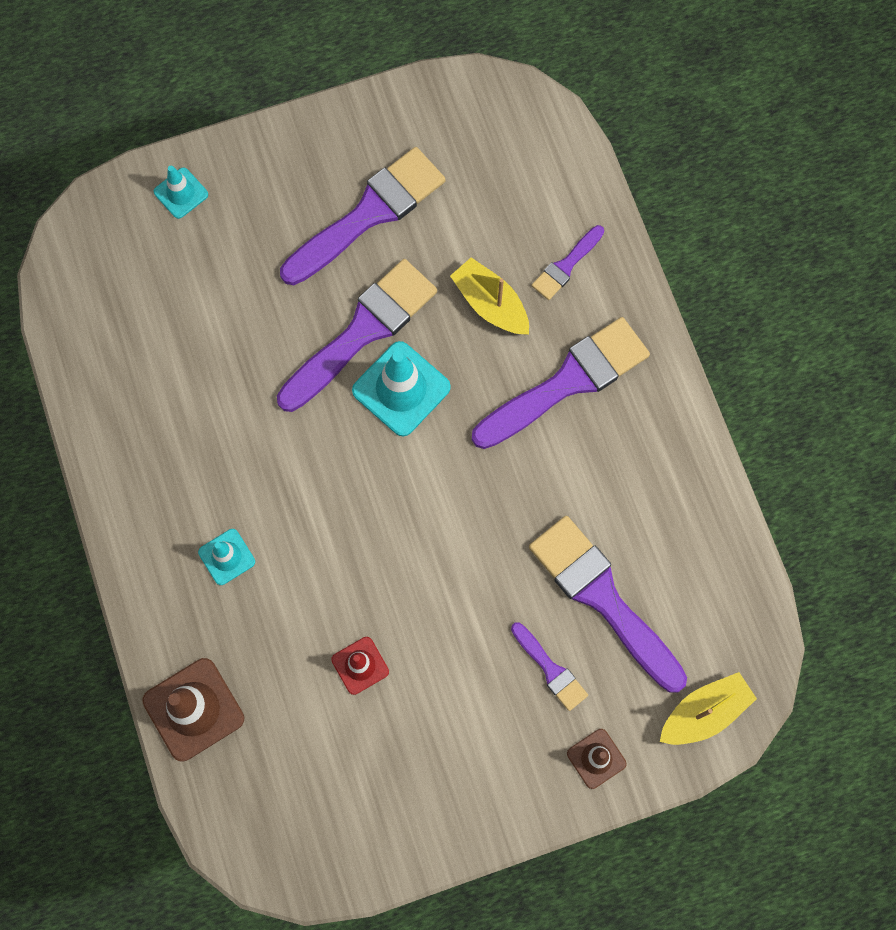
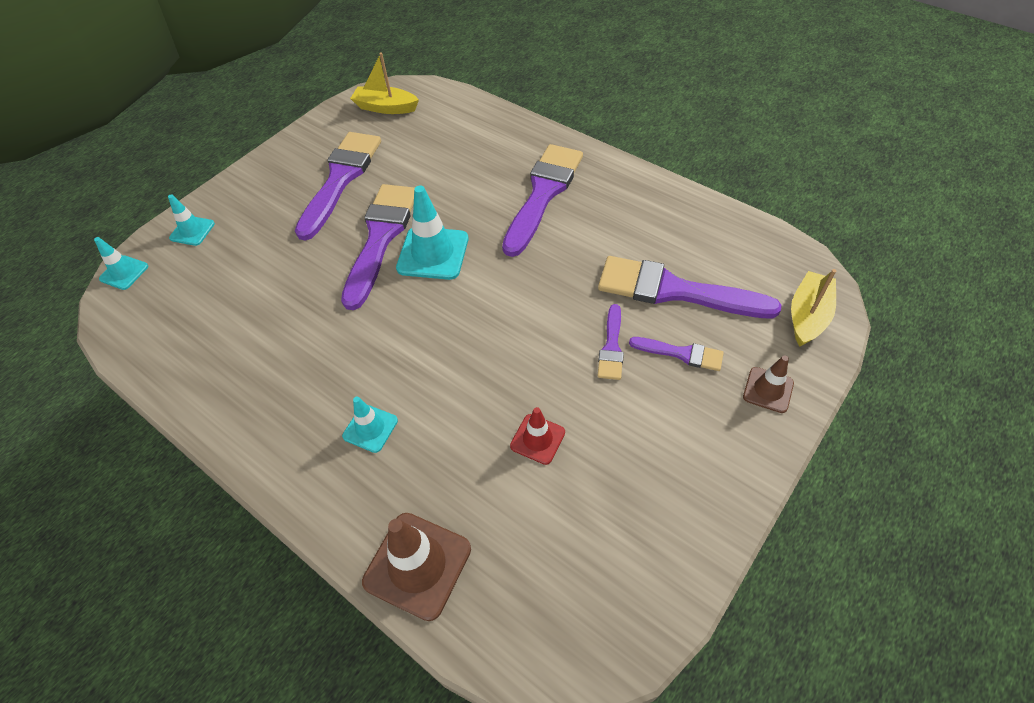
camera: 30 degrees left, 20 degrees down
yellow boat [450,257,529,334] -> yellow boat moved to [350,53,419,114]
purple brush [532,225,604,300] -> purple brush moved to [598,304,624,380]
none -> turquoise traffic cone [94,237,148,290]

